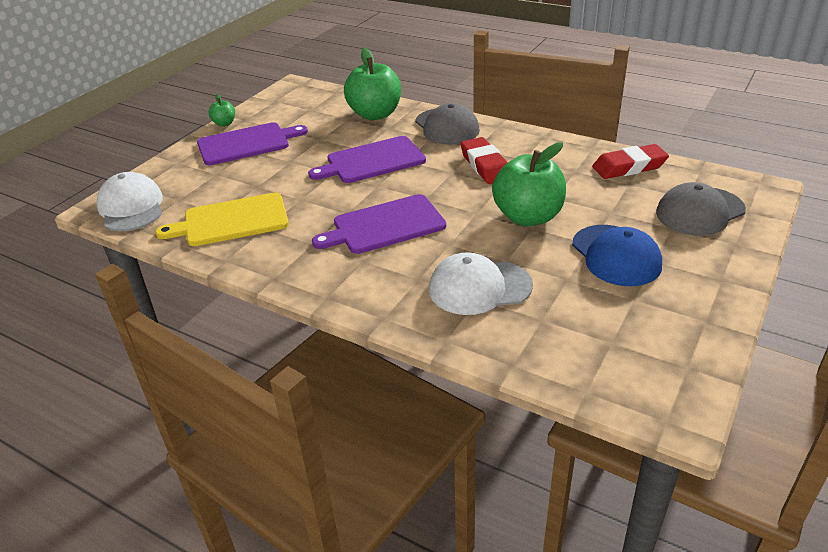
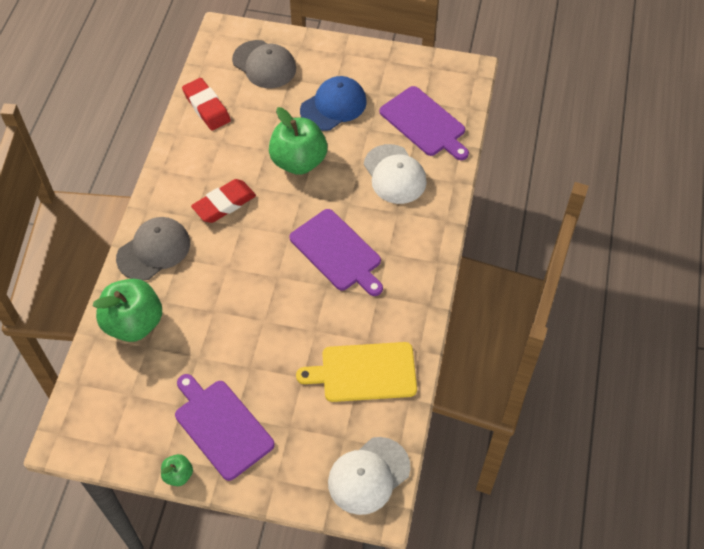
camera: 110 degrees left, 20 degrees up
yellow cutting board [155,192,289,246] -> yellow cutting board turned 120 degrees clockwise [296,342,417,402]
purple cutting board [308,136,426,183] -> purple cutting board moved to [380,86,469,160]

